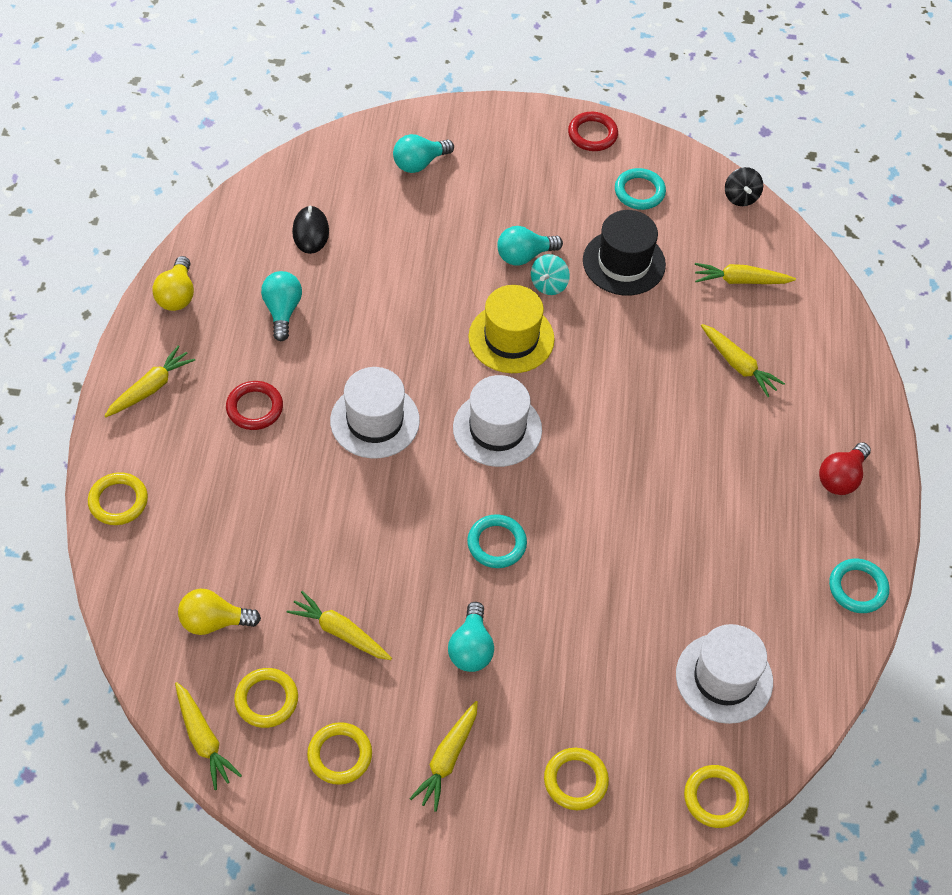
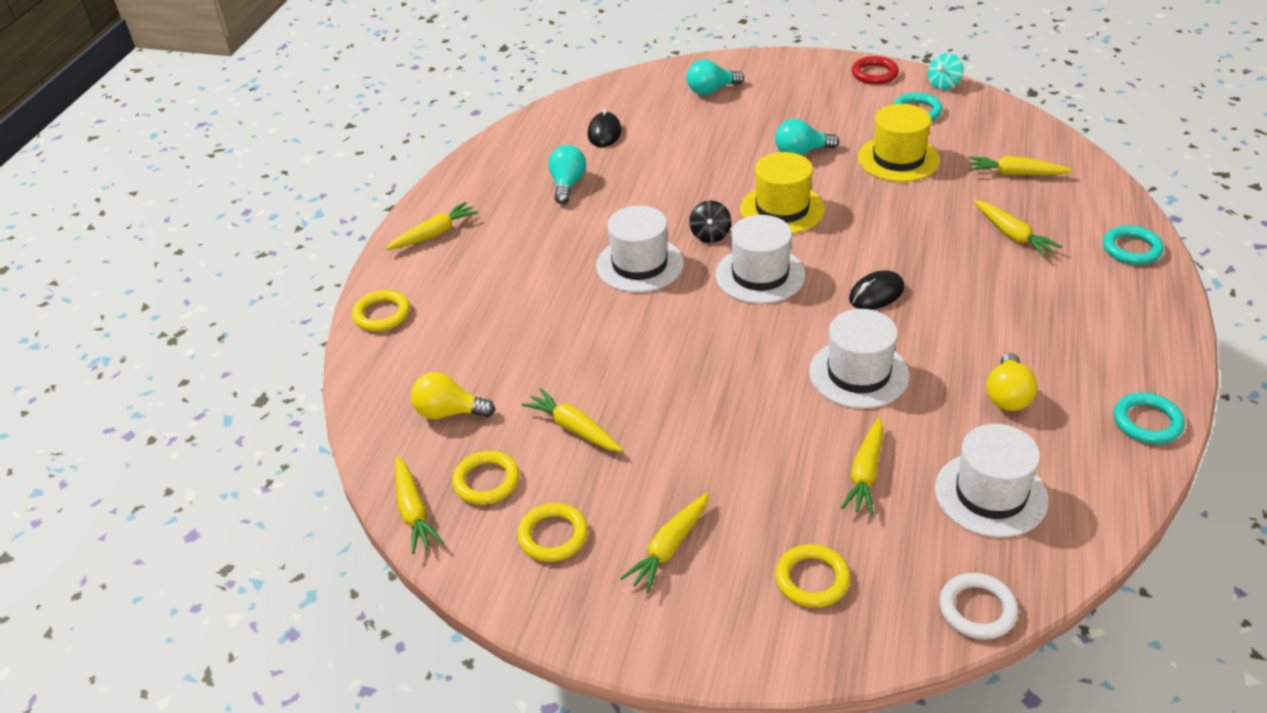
camera: 15 degrees right, 15 degrees down
yellow light bulb [152,256,194,311] -> yellow light bulb moved to [986,353,1037,411]
red ring [226,381,283,430] -> none
turquoise light bulb [448,602,494,672] -> none
turquoise ring [467,514,527,568] -> turquoise ring moved to [1103,225,1164,265]
turquoise spinning top [531,254,570,295] -> turquoise spinning top moved to [928,53,964,90]
black hat [583,210,666,296] -> yellow hat [858,104,940,182]
yellow ring [684,765,749,828] -> white ring [939,573,1018,639]
black spinning top [725,167,763,206] -> black spinning top moved to [689,200,731,243]
red light bulb [819,442,871,495] -> none
none -> white hat [809,309,909,409]
none -> yellow carrot [841,417,884,515]
none -> black mouse [849,270,904,310]

